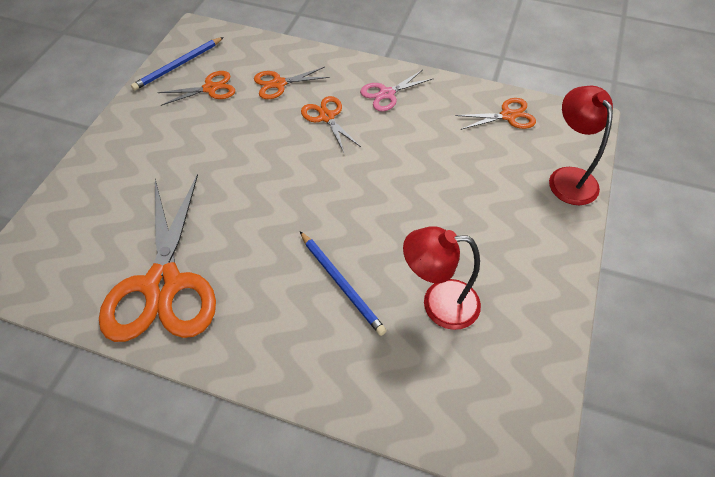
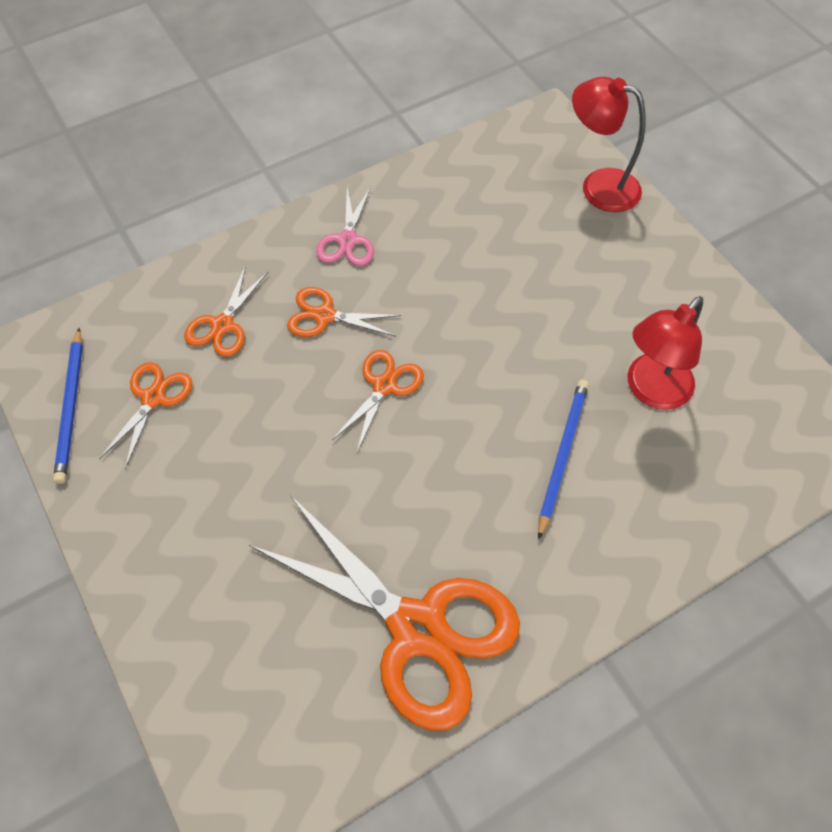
camera: 50 degrees left, 5 degrees up
blue pencil [300,231,387,336] -> blue pencil turned 75 degrees counterclockwise [538,380,589,540]
orange scissors [455,98,536,130] -> orange scissors moved to [332,350,424,452]

